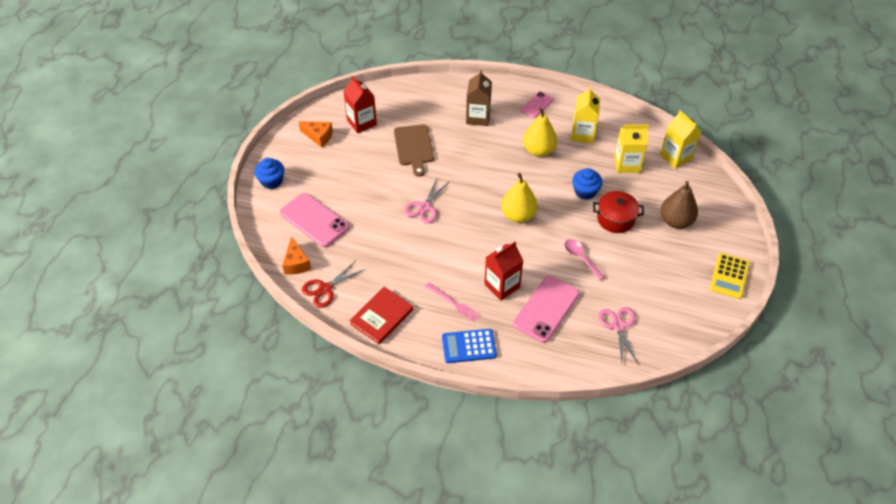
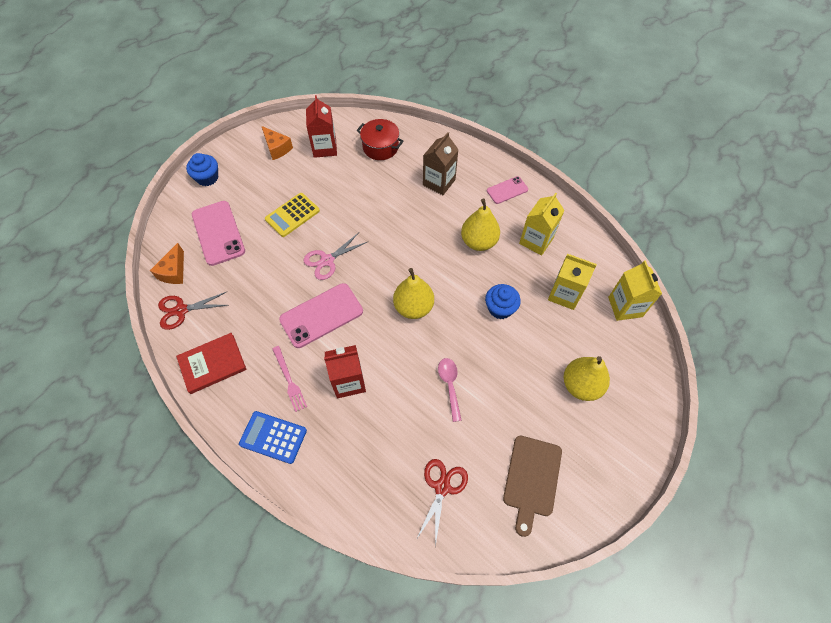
camera: 25 degrees right, 10 degrees up
brown cutting board [394,124,434,177] -> brown cutting board moved to [503,436,562,537]
pink phone [513,276,580,343] -> pink phone moved to [279,283,363,348]
red pot [593,191,644,233] -> red pot moved to [356,119,404,160]
pink scissors [598,307,638,364] -> red scissors [416,459,468,547]
brown pear [661,181,698,229] -> yellow pear [564,356,610,401]
yellow calculator [710,253,750,299] -> yellow calculator moved to [265,193,320,237]

